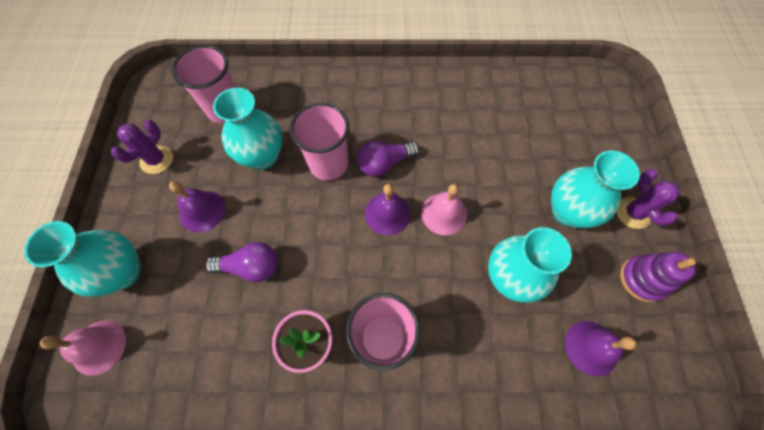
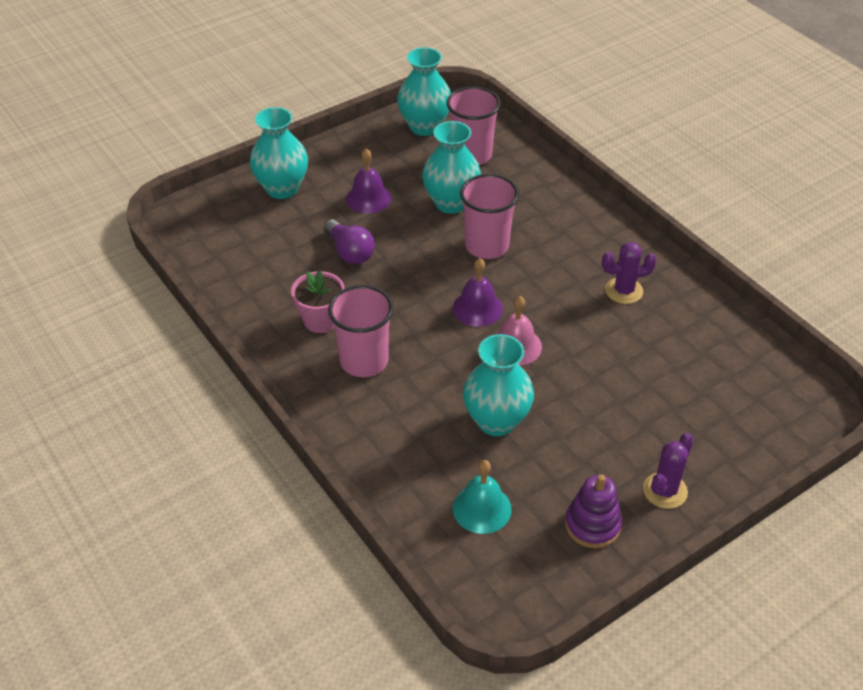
camera: 55 degrees right, 20 degrees down
pink bell [40,320,126,376] -> none
purple cactus [111,120,173,174] -> purple cactus moved to [602,242,657,304]
purple light bulb [357,141,420,177] -> none
turquoise vase [551,150,640,228] -> turquoise vase moved to [397,47,451,136]
purple bell [565,321,637,376] -> turquoise bell [453,460,512,534]

